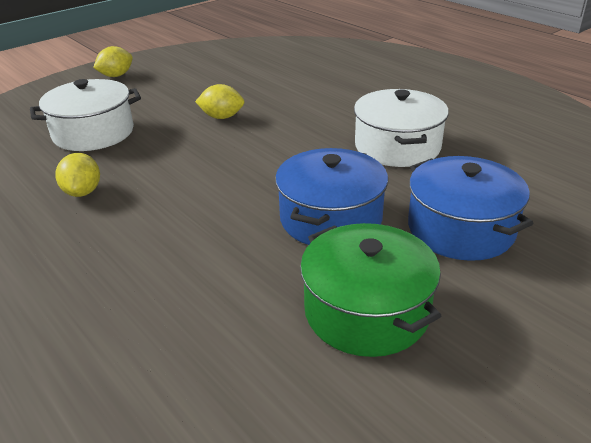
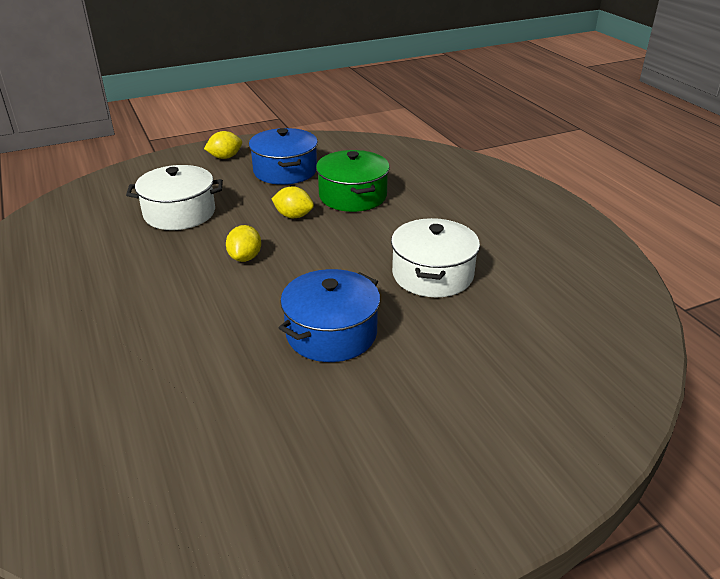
camera: 15 degrees right, 0 degrees up
yellow lemon [55,153,100,197] -> yellow lemon moved to [226,225,261,262]
green pot [300,223,441,357] -> green pot moved to [316,150,390,212]
blue pot [408,156,533,261] -> blue pot moved to [249,128,318,185]

